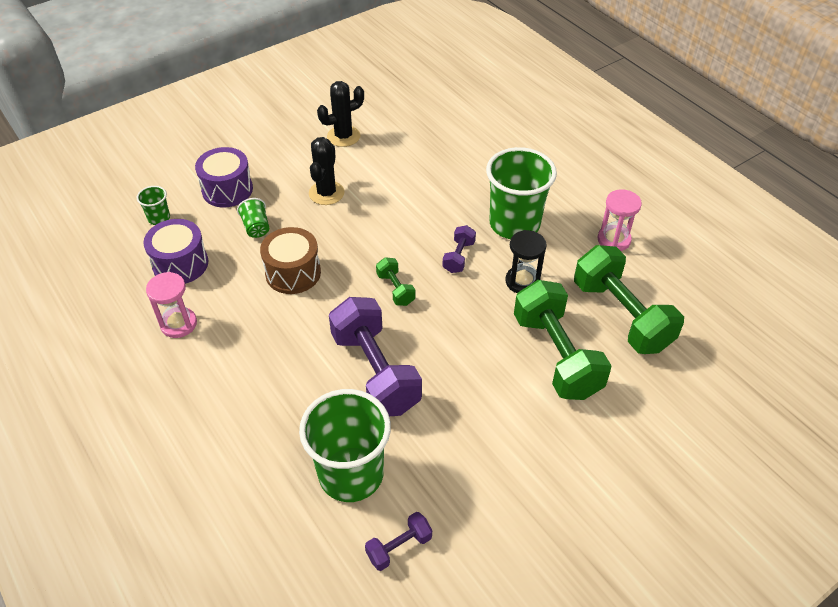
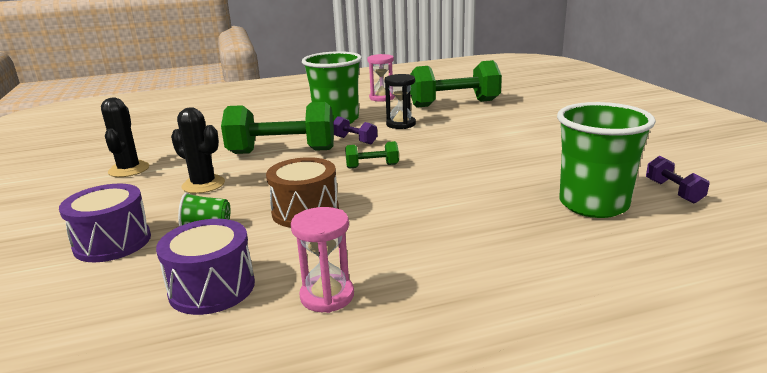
camera: 70 degrees left, 25 degrees down
green cup [137,186,170,225] -> none
purple dumbbell [329,297,422,416] -> none
green dumbbell [514,280,612,400] -> green dumbbell moved to [221,102,334,154]

